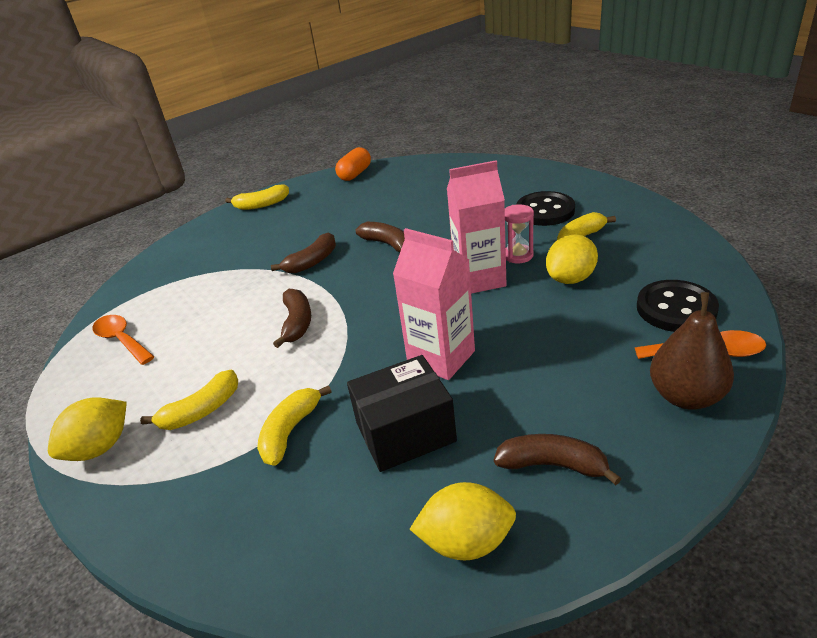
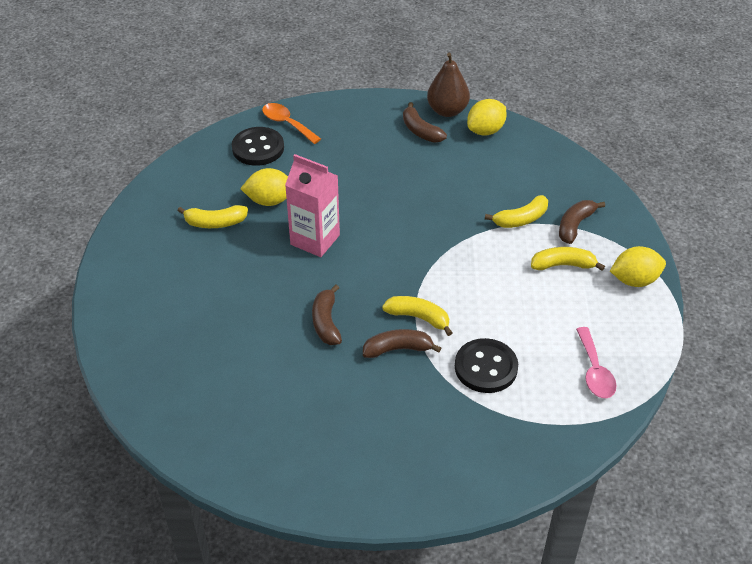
camera: 145 degrees left, 10 degrees up
orange spoon [92,315,155,365] -> pink spoon [576,327,616,398]
yellow banana [225,184,289,210] -> yellow banana moved to [382,296,453,336]
brown banana [273,289,311,348] -> brown banana moved to [559,200,605,244]
orange capsule [335,147,371,181] -> none
black box [347,355,457,472] -> none
pink carton [393,228,475,380] -> none
yellow lemon [410,482,516,560] -> yellow lemon turned 75 degrees counterclockwise [467,99,507,136]
pink hourglass [505,204,534,263] -> none
black button [516,191,575,226] -> black button moved to [455,338,518,393]
brown pear [650,292,734,410] -> brown pear moved to [427,53,470,117]

